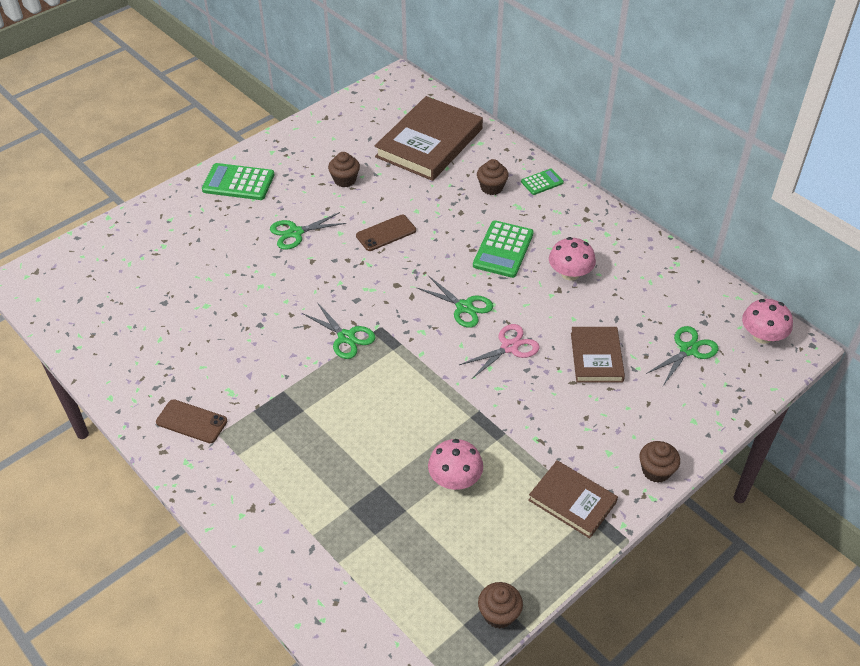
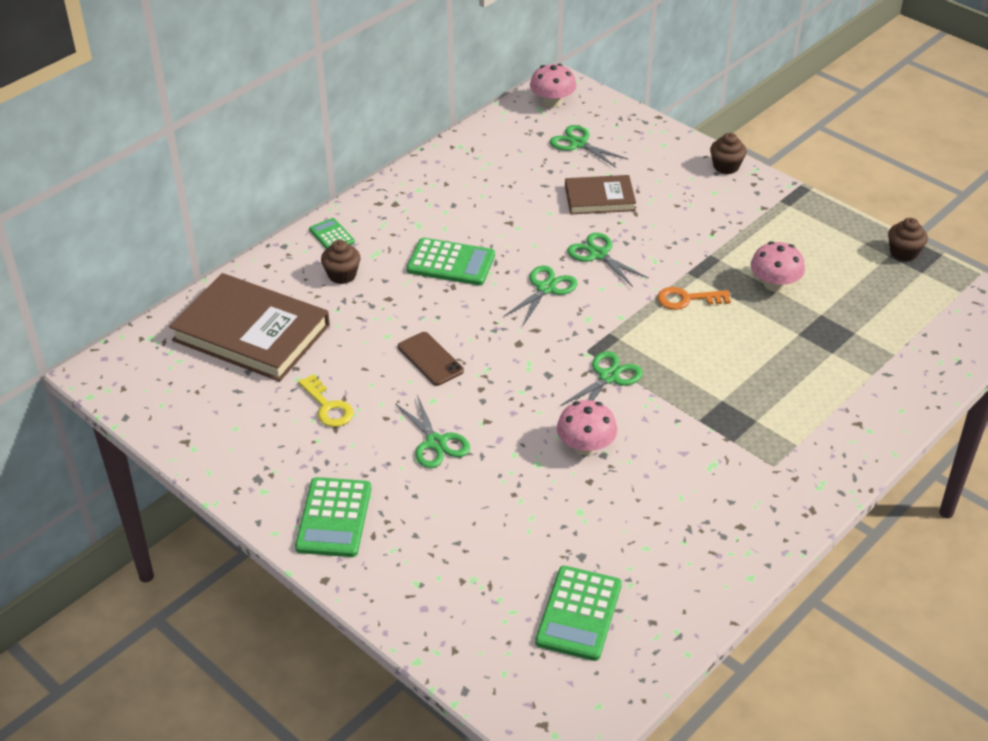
camera: 95 degrees left, 5 degrees down
brown phone [156,399,227,443] -> none
brown cupcake [328,152,360,187] -> yellow key [298,374,354,427]
pink scissors [459,324,540,379] -> green scissors [567,232,649,287]
brown book [528,461,618,539] -> none
pink mushroom [549,237,596,281] -> pink mushroom moved to [557,400,617,455]
none -> green calculator [535,566,622,661]
none -> orange key [657,287,731,310]

